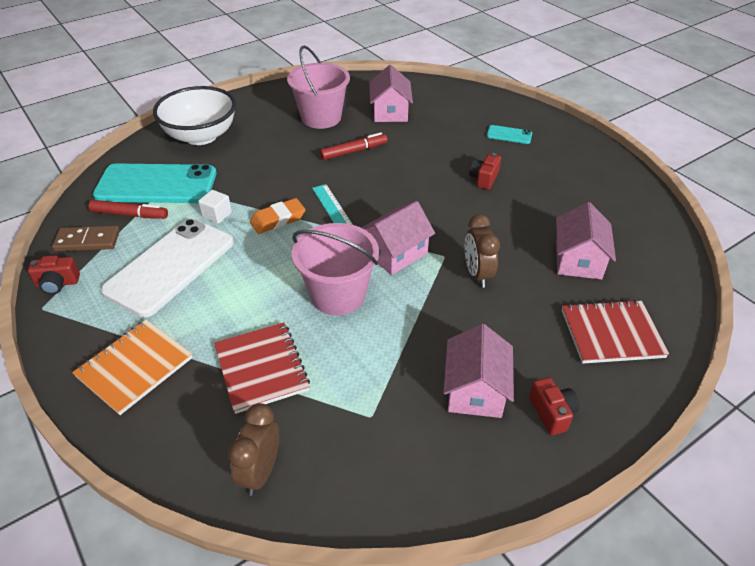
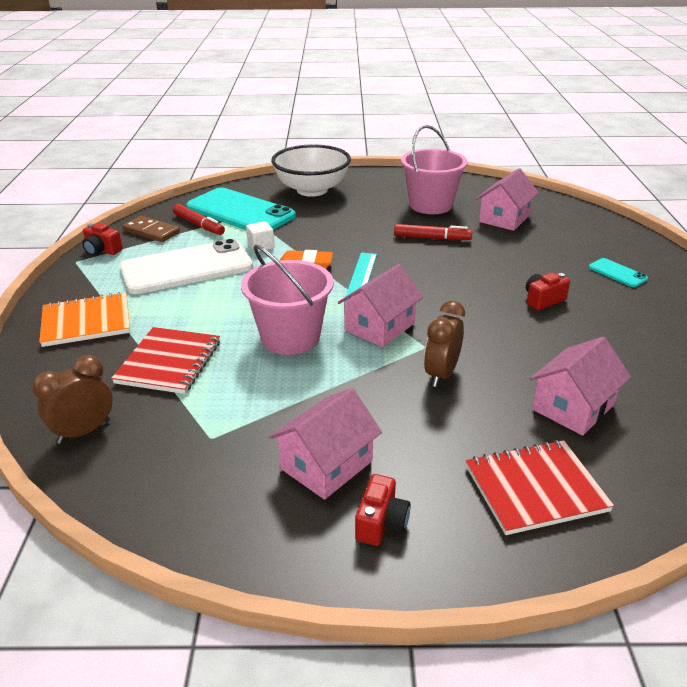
camera: 35 degrees right, 10 degrees down
pink house [361,201,435,275] -> pink house turned 45 degrees counterclockwise [338,264,423,347]
red notebook [562,299,669,364] -> red notebook turned 45 degrees counterclockwise [466,440,614,535]

